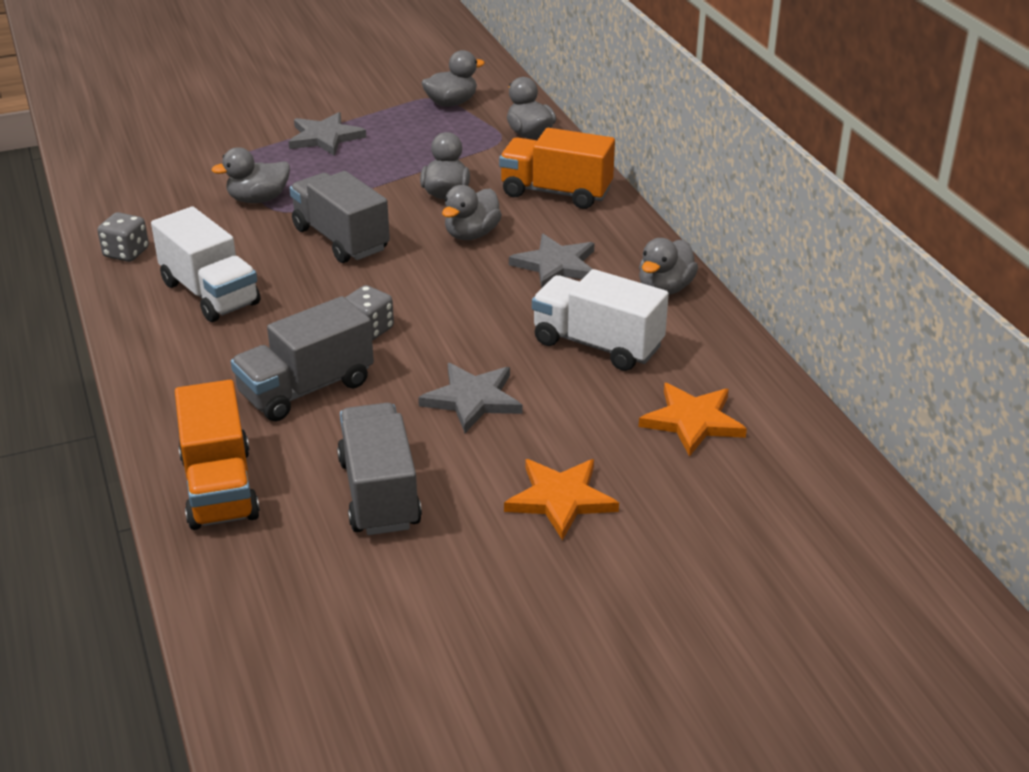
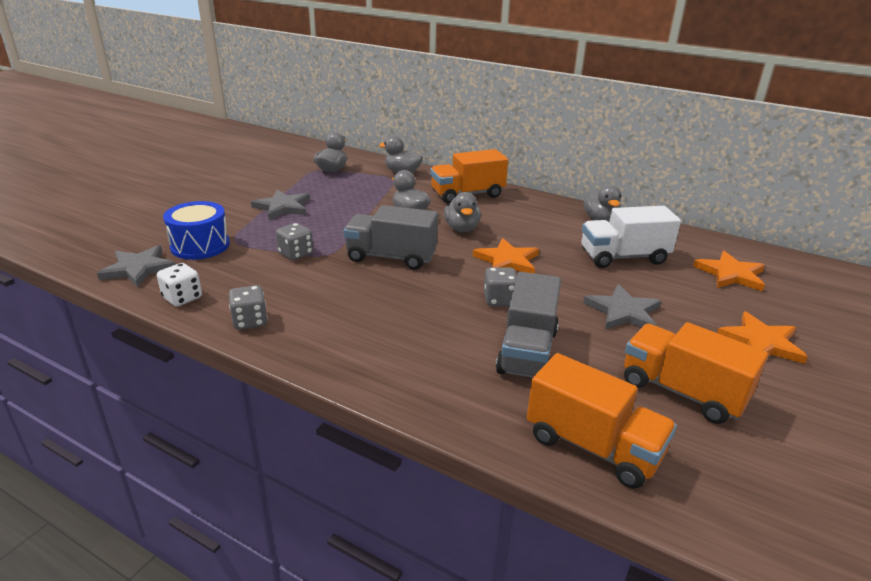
camera: 40 degrees left, 5 degrees down
white truck [151,206,260,322] -> none
grey duck [211,147,290,203] -> grey dice [276,223,313,260]
grey truck [337,403,422,535] -> orange truck [624,322,768,424]
grey star [509,234,594,289] -> grey star moved to [97,245,176,288]
none -> white dice [157,263,202,307]
none -> blue drum [163,201,230,260]
none -> orange star [473,238,539,274]

